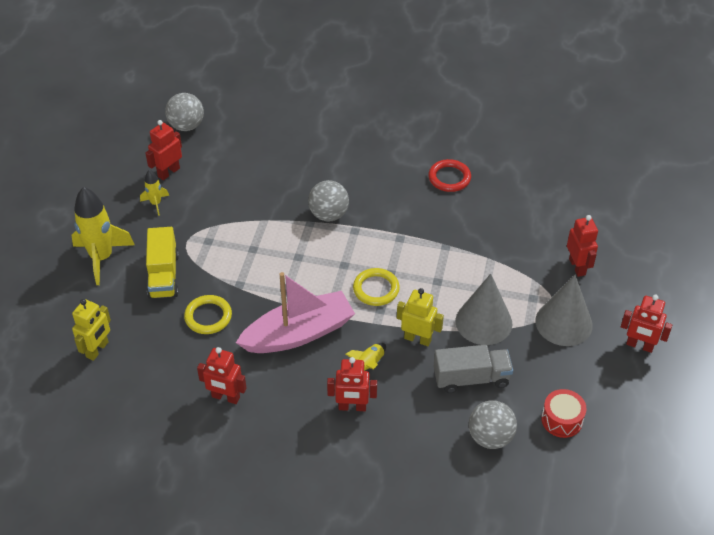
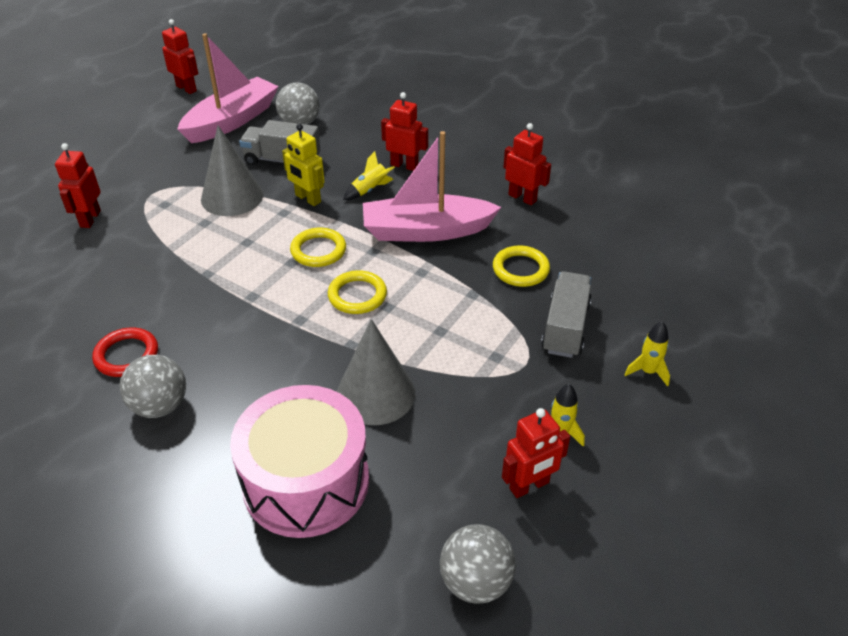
camera: 160 degrees left, 5 degrees down
yellow rocket [72,187,135,285] -> yellow rocket [624,321,670,387], size x0.50
yellow robot [72,299,111,361] -> none
yellow truck [146,227,179,299] -> grey truck [541,271,592,358]
grey ball [308,180,349,221] -> grey ball moved to [120,355,186,418]
grey cone [535,275,593,346] -> grey cone moved to [337,319,415,425]
red drum [541,389,587,438] -> pink boat [177,33,279,143]
red robot [621,295,672,353] -> red robot moved to [162,19,198,94]
none -> pink drum [230,385,369,538]
none -> yellow ring [328,270,387,314]

